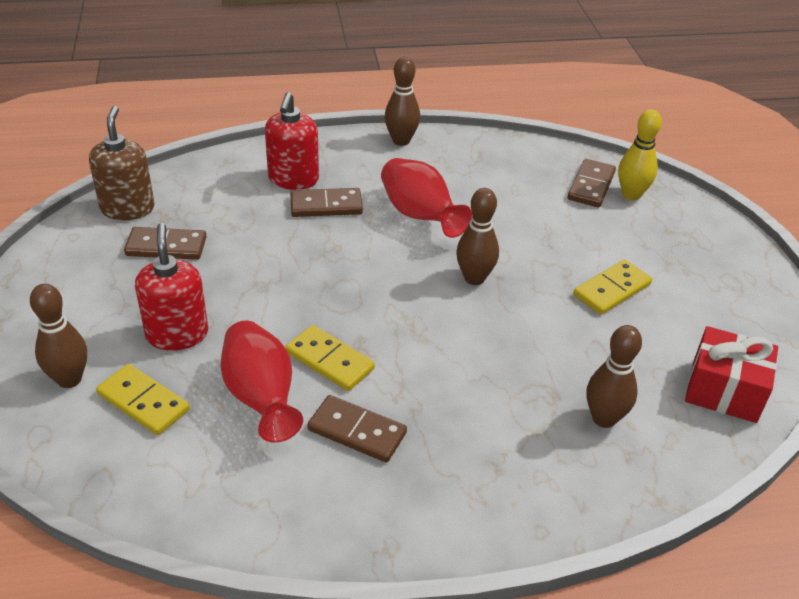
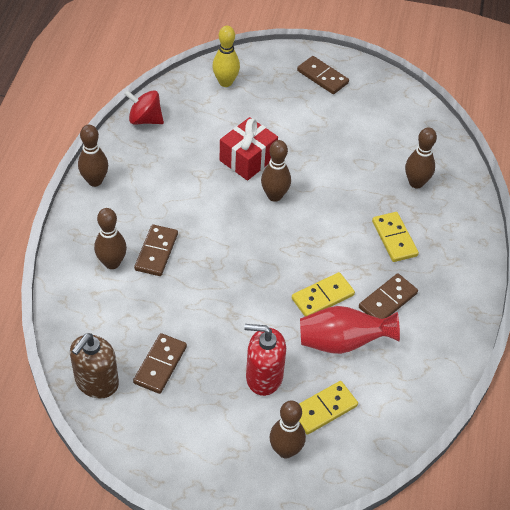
camera: 70 degrees left, 10 degrees up
brown soap dispenser [89,106,154,220] -> brown soap dispenser turned 75 degrees counterclockwise [70,333,119,399]
red soap dispenser [265,92,319,190] -> brown bowling pin [94,208,127,269]
red vase [381,158,472,238] -> none
brown domino [568,159,616,207] -> brown domino moved to [297,56,349,94]
yellow domino [574,260,652,315] -> yellow domino moved to [372,212,419,262]
red gift [685,326,778,423] -> red gift moved to [220,117,278,181]
none -> red spinning top [124,90,164,124]

